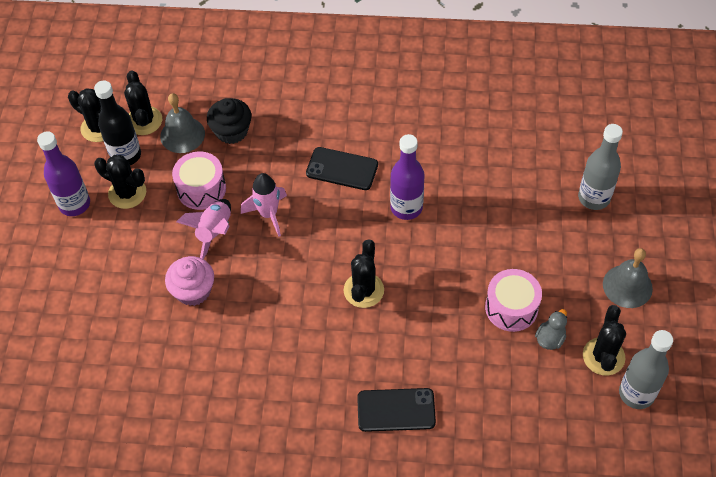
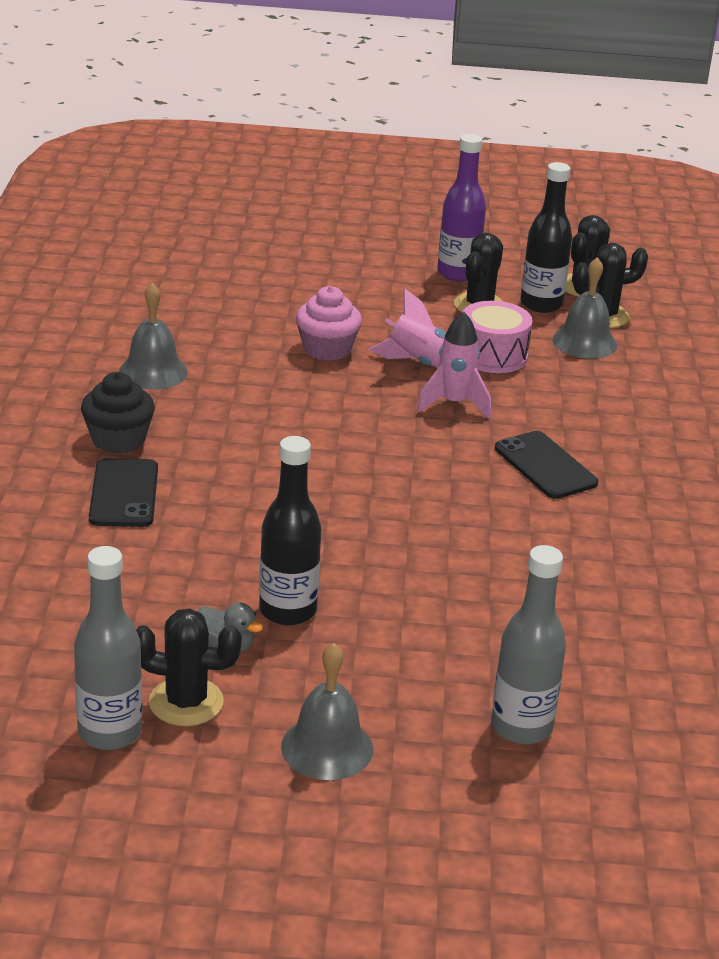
camera: 85 degrees right, 25 degrees down
black cupcake [207,98,252,144] -> black cupcake moved to [81,372,155,454]
black phone [306,147,378,190] -> black phone turned 45 degrees counterclockwise [495,431,598,499]
black cactus [344,239,384,308] -> none
purple bottle [390,134,425,220] -> none
pink drum [485,269,542,332] -> black bottle [259,436,321,626]
none -> grey bell [119,283,188,390]

